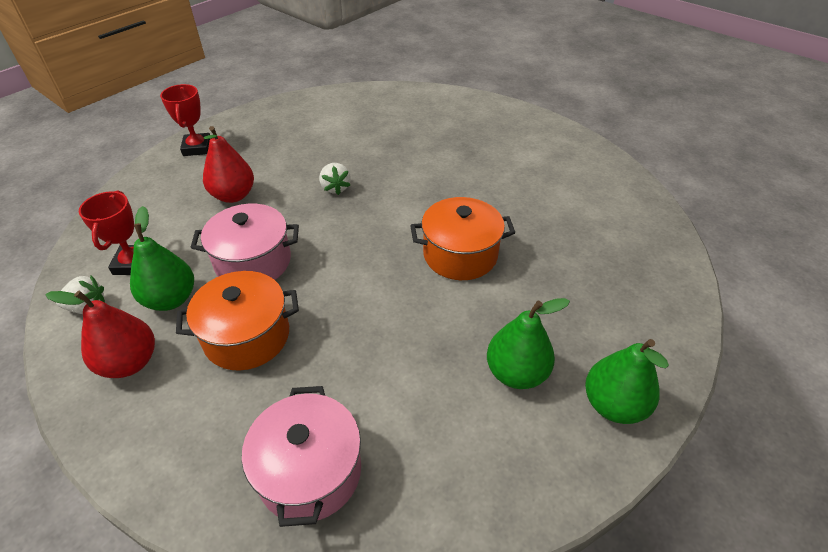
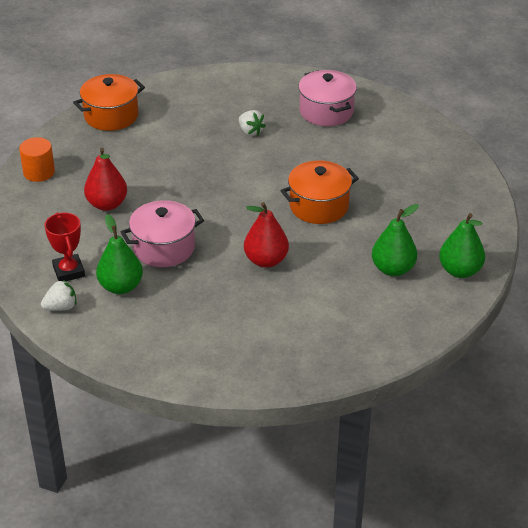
camera: 20 degrees left, 5 degrees down
red pear [45,291,155,378] -> red pear moved to [244,202,289,268]
red trophy [160,84,210,156] -> orange cylinder [19,137,55,182]
orange pot [176,271,299,370] -> orange pot moved to [73,74,145,131]
pink pot [242,386,361,527] -> pink pot moved to [298,70,357,126]
white strawberry [319,163,351,195] -> white strawberry moved to [239,110,266,136]

